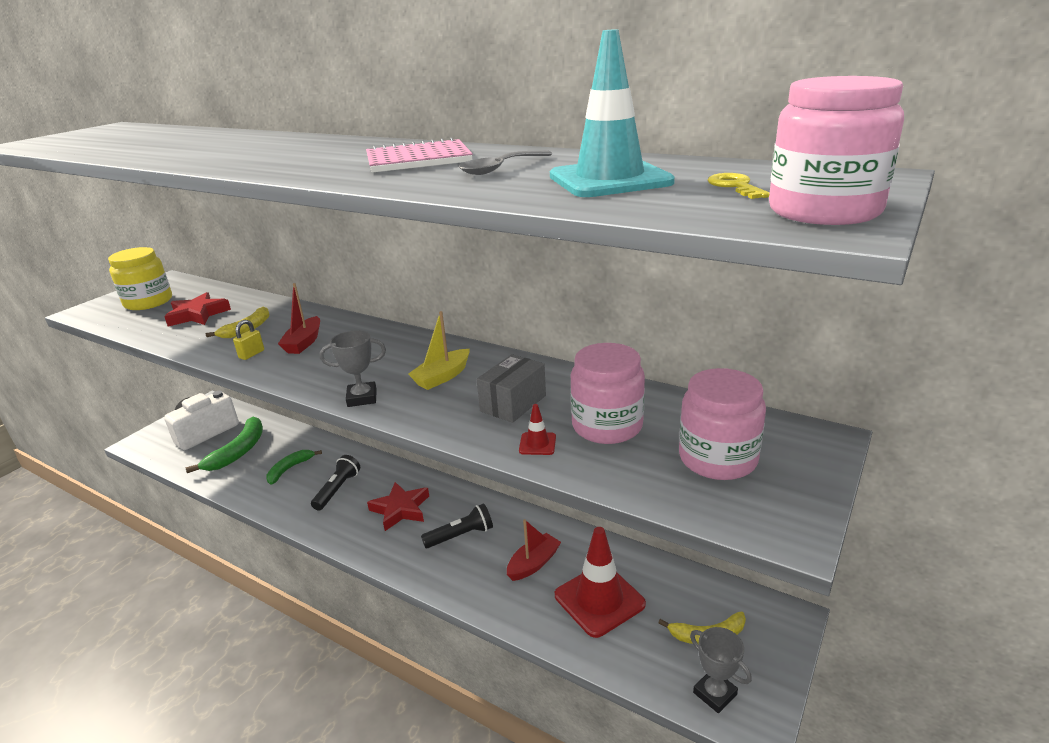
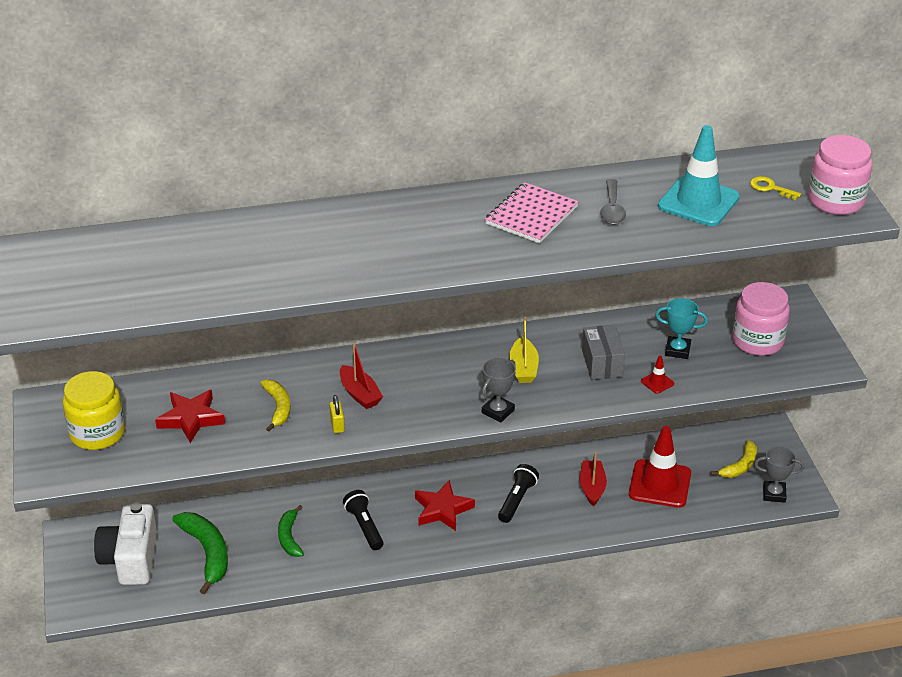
camera: 45 degrees left, 10 degrees up
pink jar [570,343,645,444] -> turquoise trophy [655,298,708,359]

